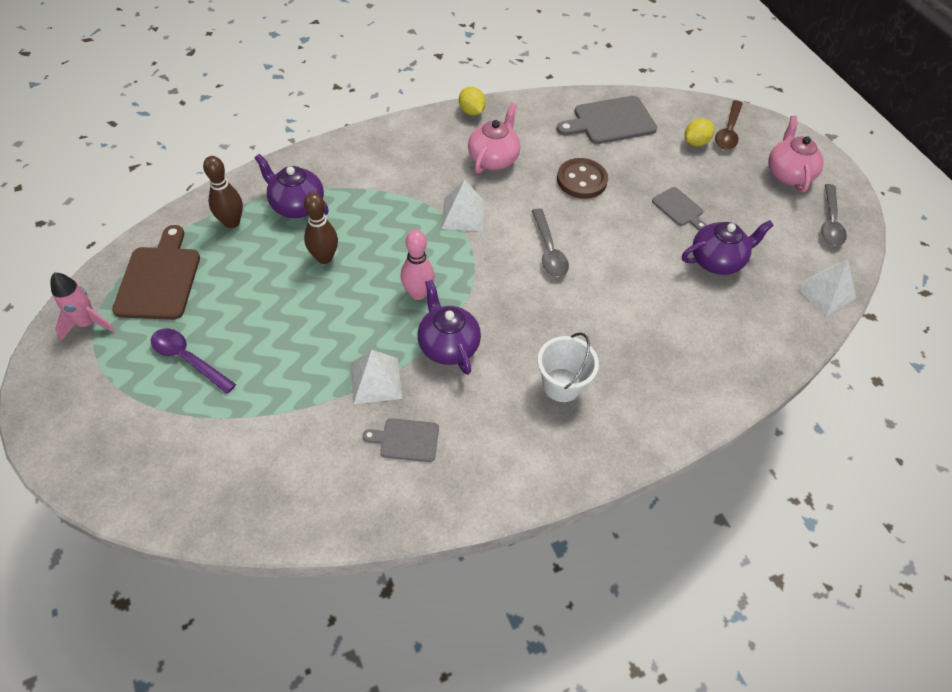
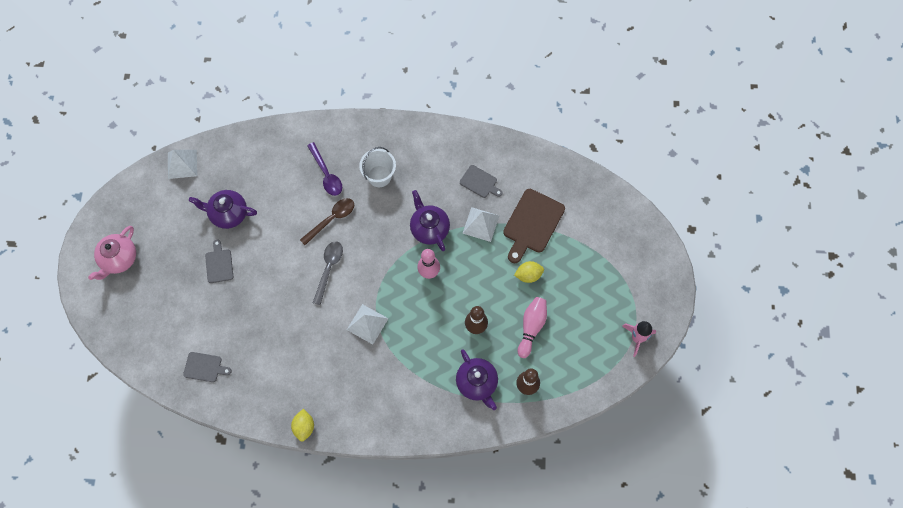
camera: 150 degrees left, 15 degrees up
brown cutting board [112,225,200,320] -> brown cutting board moved to [503,189,565,263]
purple spoon [151,329,236,394] -> purple spoon moved to [307,142,342,196]
purple teapot [417,280,481,375] -> purple teapot turned 150 degrees clockwise [410,190,450,251]
pink teapot [468,103,520,174] -> none
grey cutting board [557,96,657,144] -> grey cutting board [183,352,232,382], size x0.56
brown button [557,158,608,199] -> none
yellow lemon [685,118,715,146] -> yellow lemon moved to [514,261,544,283]
brown spoon [715,100,743,150] -> brown spoon moved to [300,198,354,245]
grey spoon [821,184,847,246] -> none
none -> pink bowling pin [518,297,547,358]

